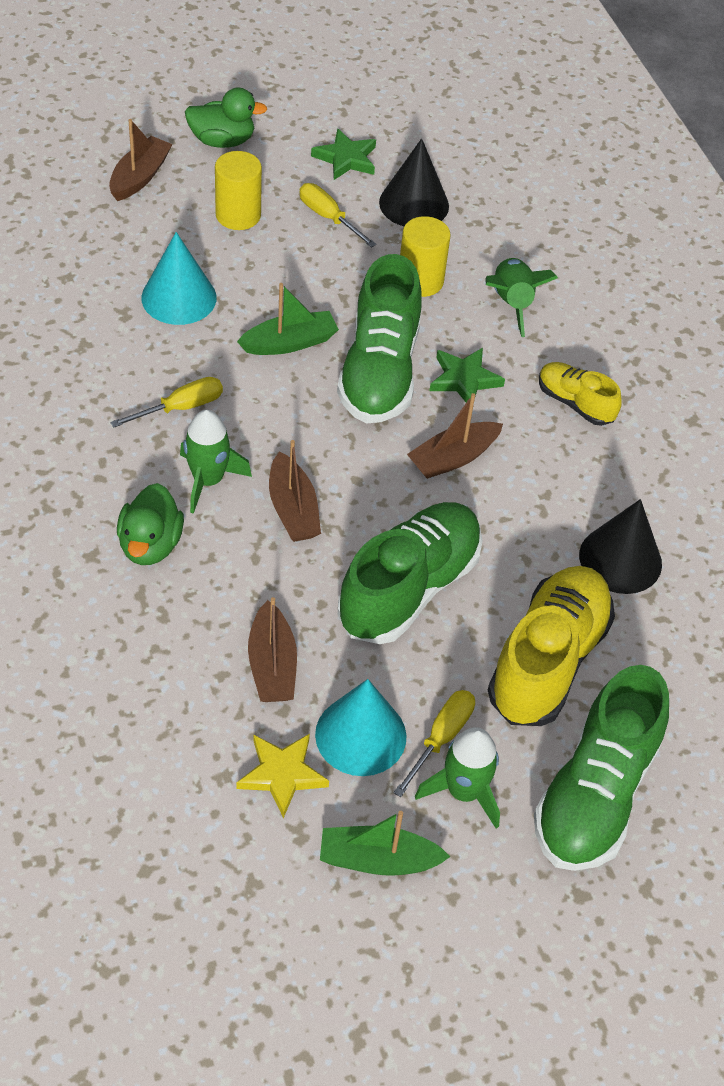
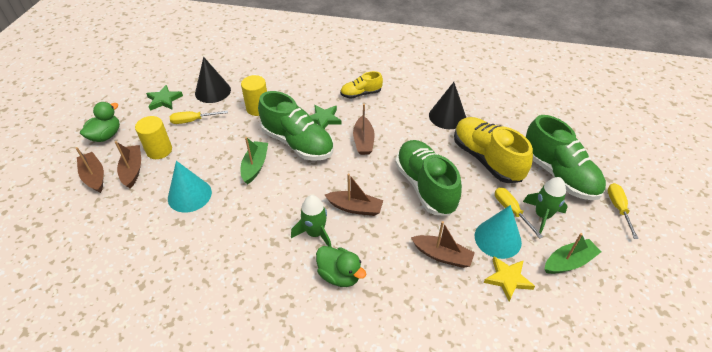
camera: 55 degrees left, 5 degrees down
yellow screwdriver [110,377,223,428] -> yellow screwdriver moved to [608,183,639,239]
green boat [320,811,450,876] -> green boat turned 150 degrees counterclockwise [545,233,601,274]
green rocket [485,258,558,337] -> none
none -> brown boat [115,141,141,188]

